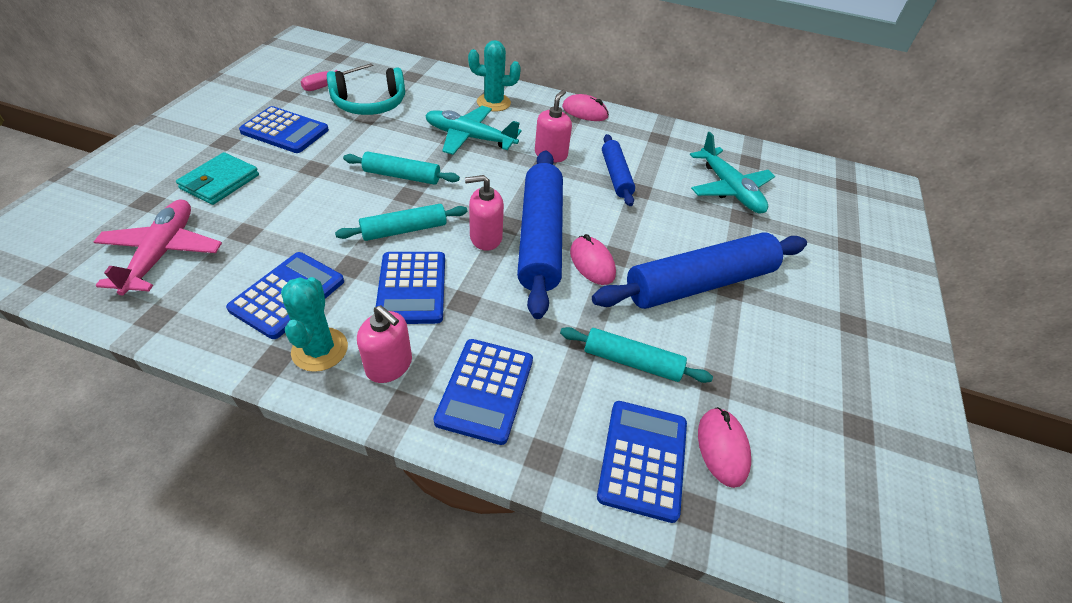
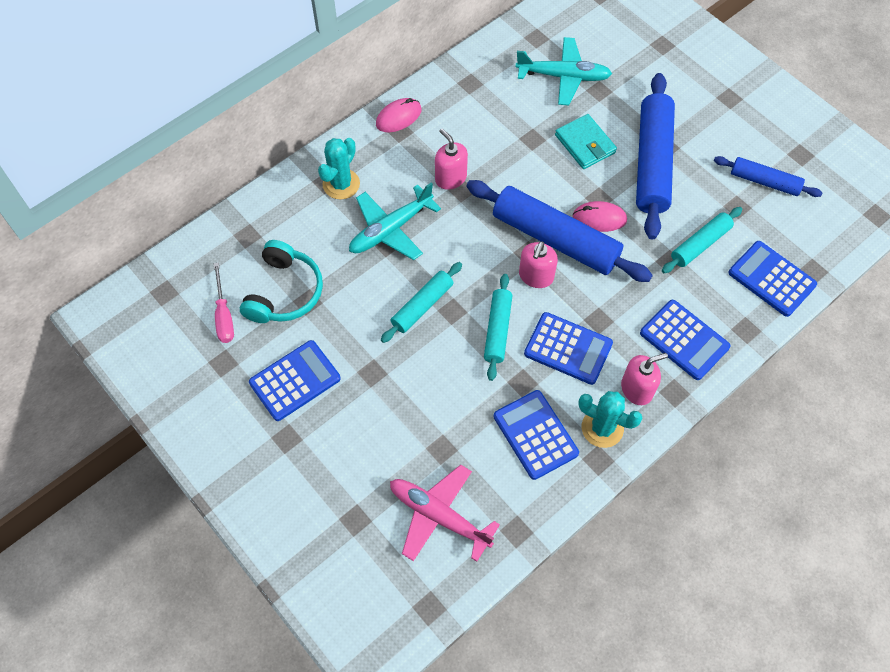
camera: 55 degrees left, 15 degrees up
turquoise wallet [176,152,259,205] -> turquoise wallet moved to [555,114,617,169]
blue rolling pin [602,134,635,206] -> blue rolling pin moved to [714,156,822,197]
pink mouse [698,407,751,488] -> none

